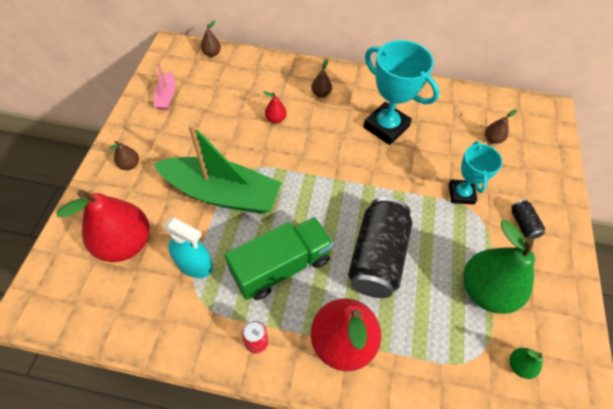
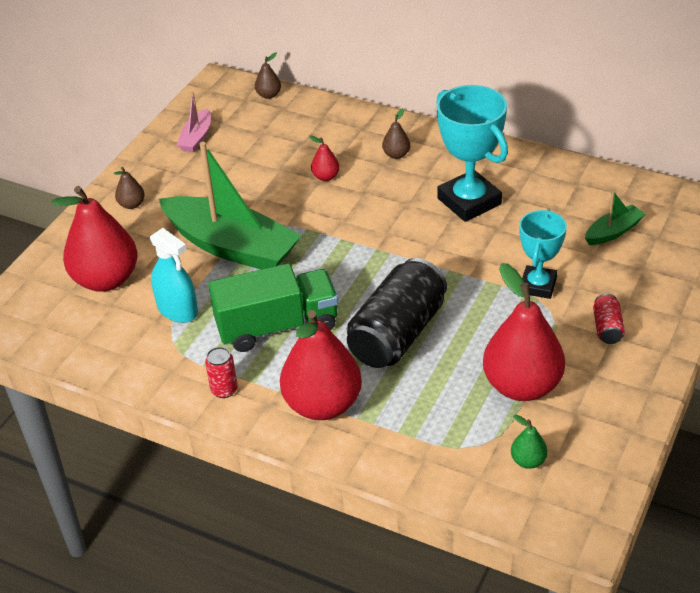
camera: 20 degrees right, 15 degrees down
green pear [463,220,535,314] -> red pear [483,263,565,401]
brown pear [485,109,517,144] -> green boat [585,191,645,245]
black can [511,200,545,239] -> red can [593,294,625,344]

